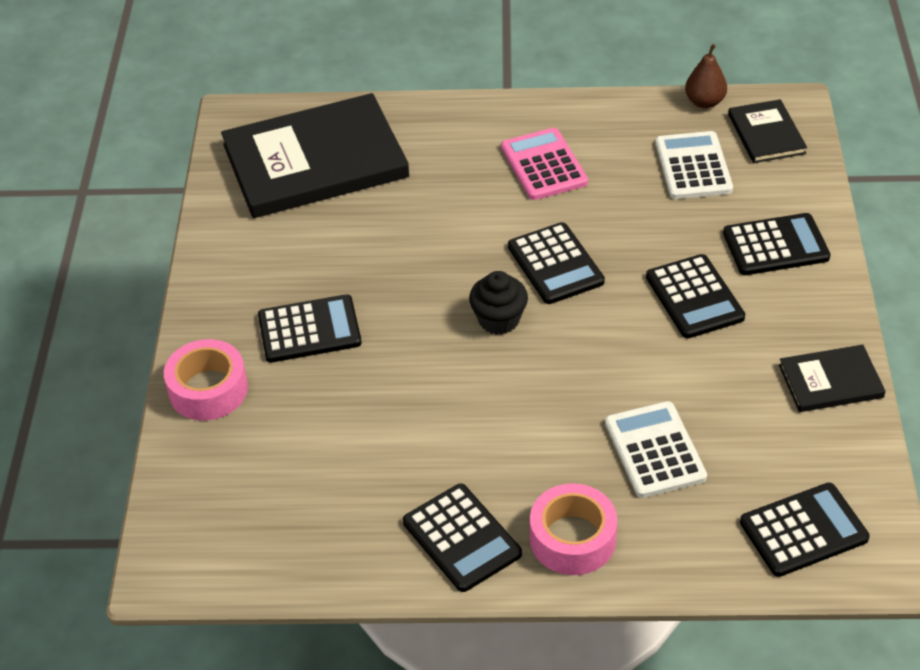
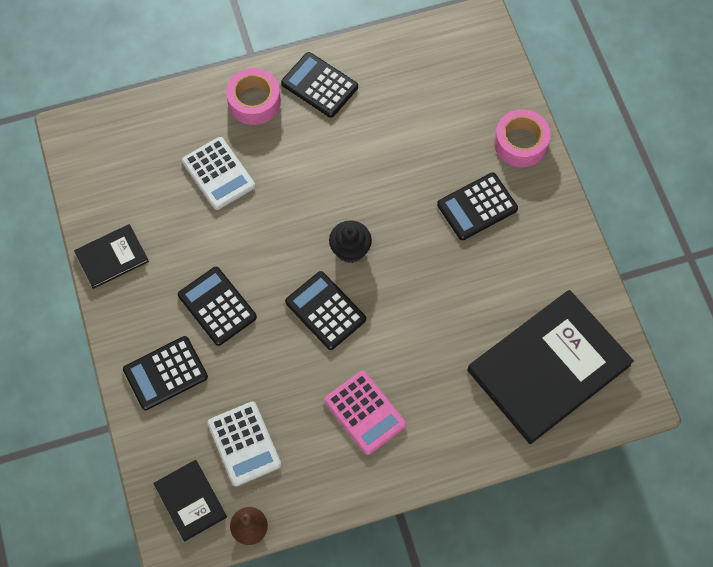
camera: 160 degrees right, 20 degrees up
black calculator [740,483,870,577] -> none

